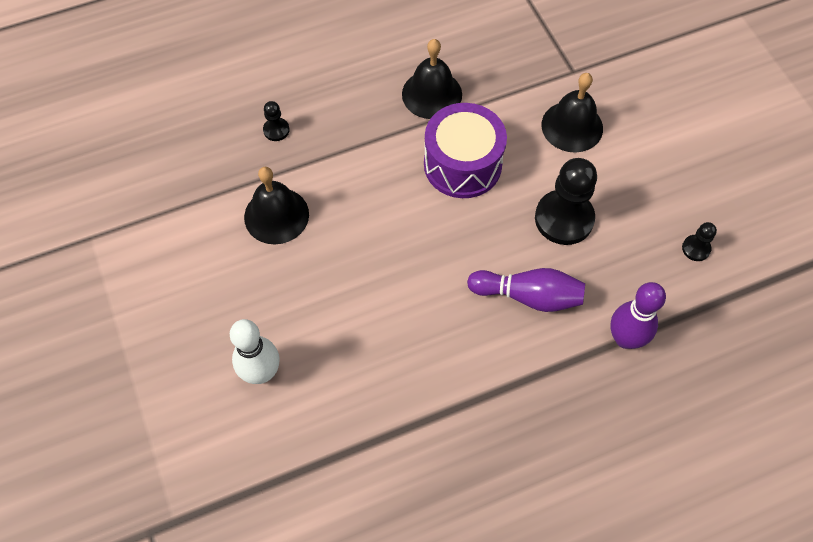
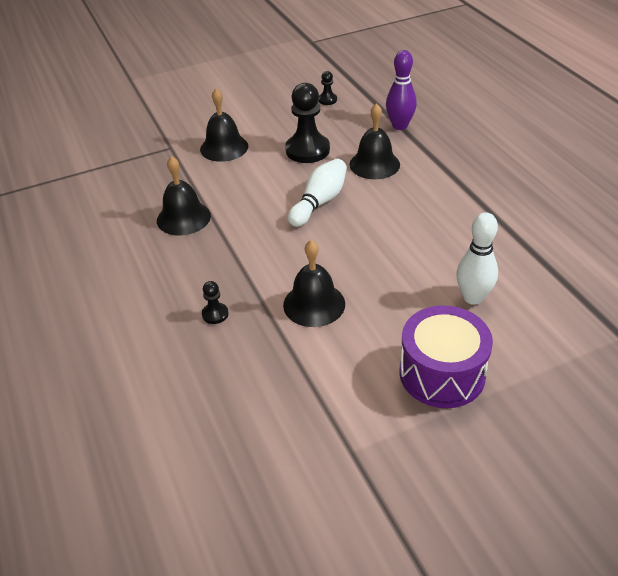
camera: 90 degrees left, 20 degrees down
purple drum [424,103,507,198] -> purple drum moved to [400,306,493,408]
purple bowling pin [467,268,585,312] -> black bell [349,103,400,179]
none -> white bowling pin [288,159,347,227]

